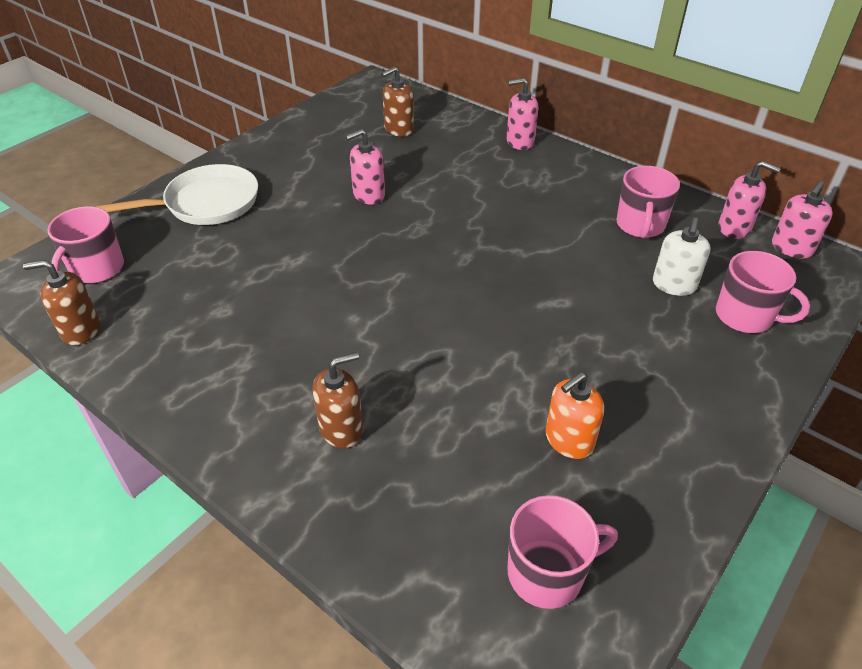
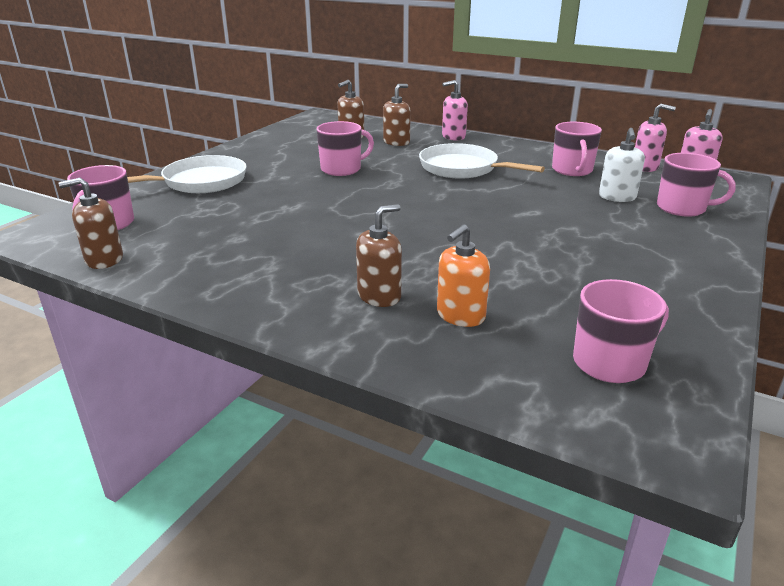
camera: 10 degrees left, 15 degrees down
pink soap dispenser [346,129,385,205] -> pink mug [316,121,374,176]
orange soap dispenser [545,372,604,459] -> orange soap dispenser moved to [437,224,490,327]
none -> brown soap dispenser [383,84,411,146]
none -> white pan [419,143,545,179]

